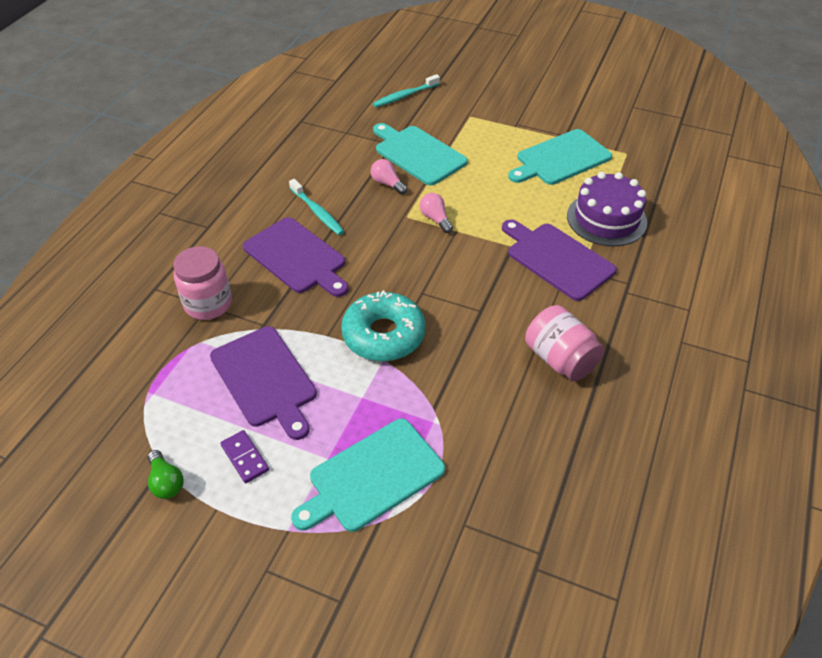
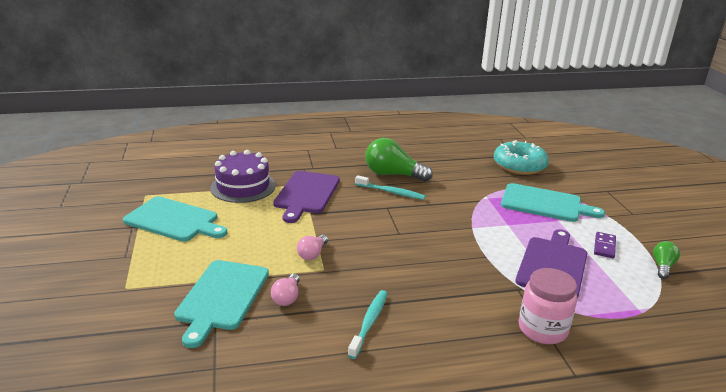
camera: 125 degrees left, 20 degrees down
purple cutting board [243,217,348,297] -> none
turquoise donut [341,290,426,361] -> turquoise donut moved to [494,140,549,175]
turquoise toothbrush [373,74,440,107] -> turquoise toothbrush moved to [355,175,426,200]
pink jar [525,305,604,381] -> green light bulb [365,138,433,182]

